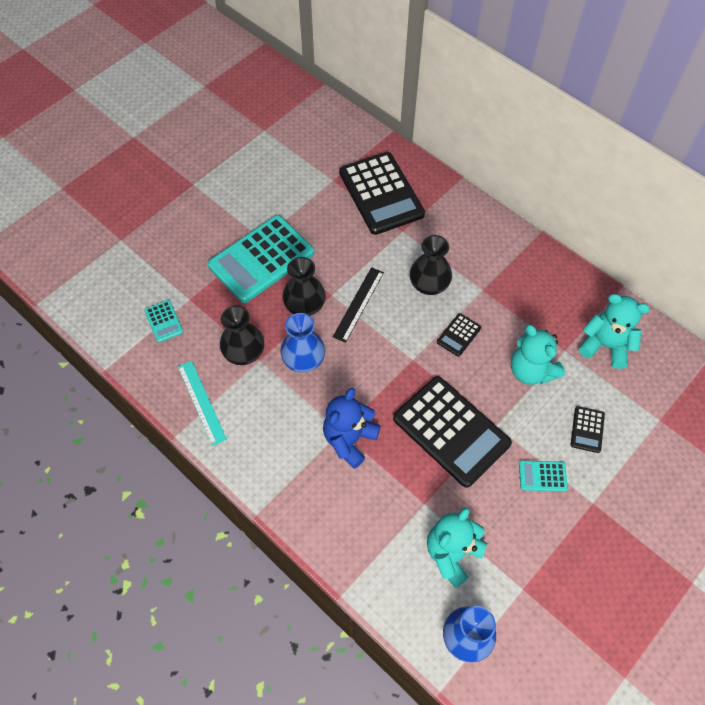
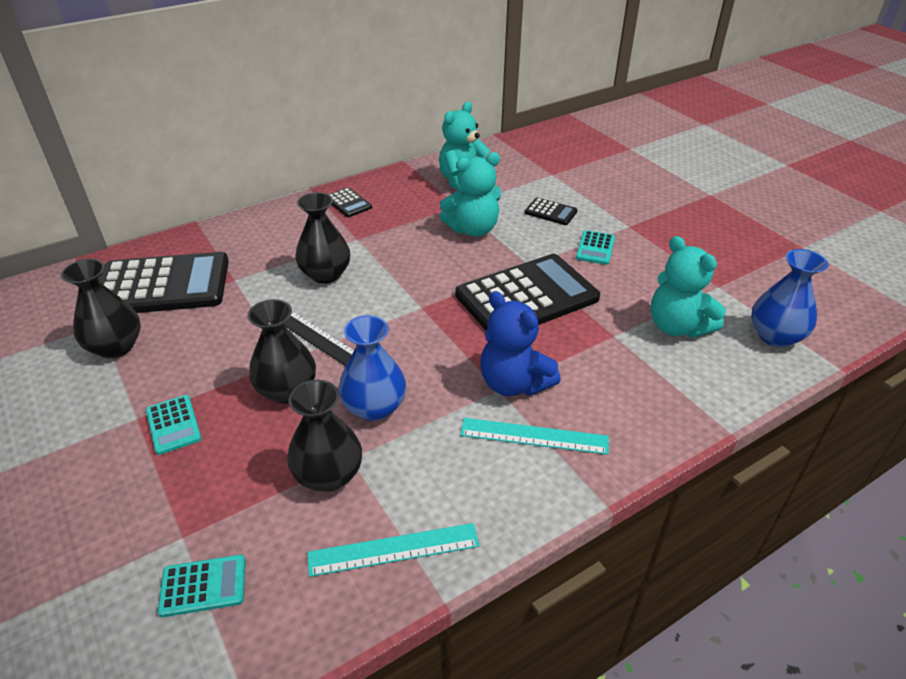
camera: 75 degrees left, 20 degrees down
turquoise calculator [208,215,314,303] -> turquoise calculator [146,395,202,455], size x0.43
black calculator [437,313,481,357] -> black calculator moved to [328,187,372,217]
none -> black vase [61,259,141,358]
none -> turquoise ruler [460,418,609,455]

